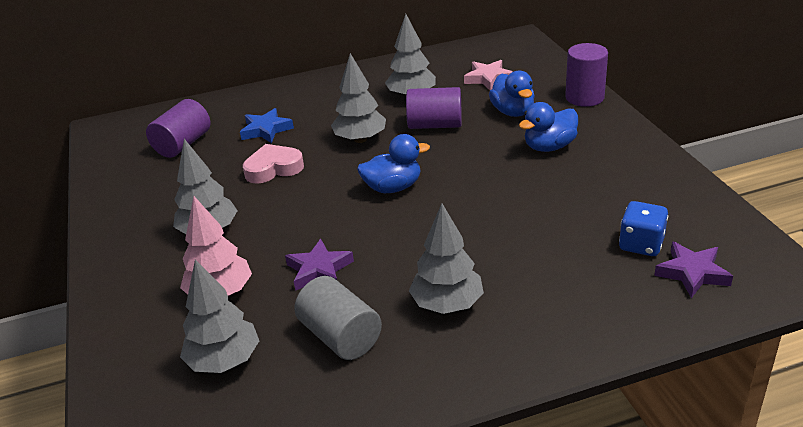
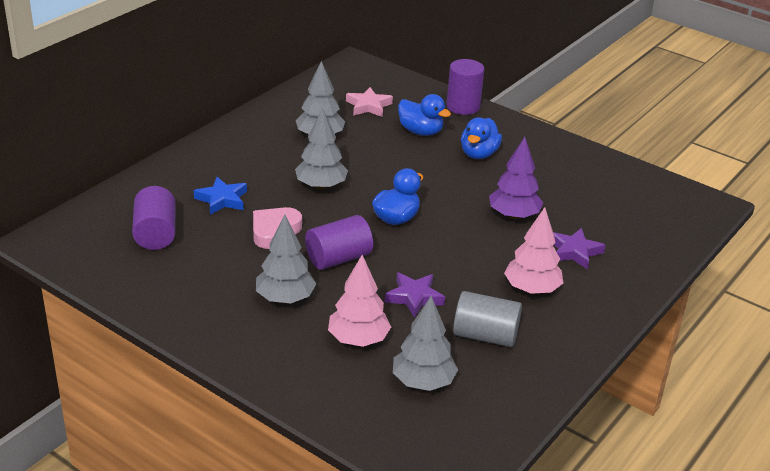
camera: 40 degrees left, 0 degrees up
purple cylinder [406,87,462,129] -> purple cylinder moved to [305,215,373,270]
grey tree [409,203,484,314] -> pink tree [504,207,563,294]
blue dice [619,201,668,256] -> none
purple star [654,242,733,298] -> purple star moved to [553,228,606,269]
none -> purple tree [489,137,543,219]

